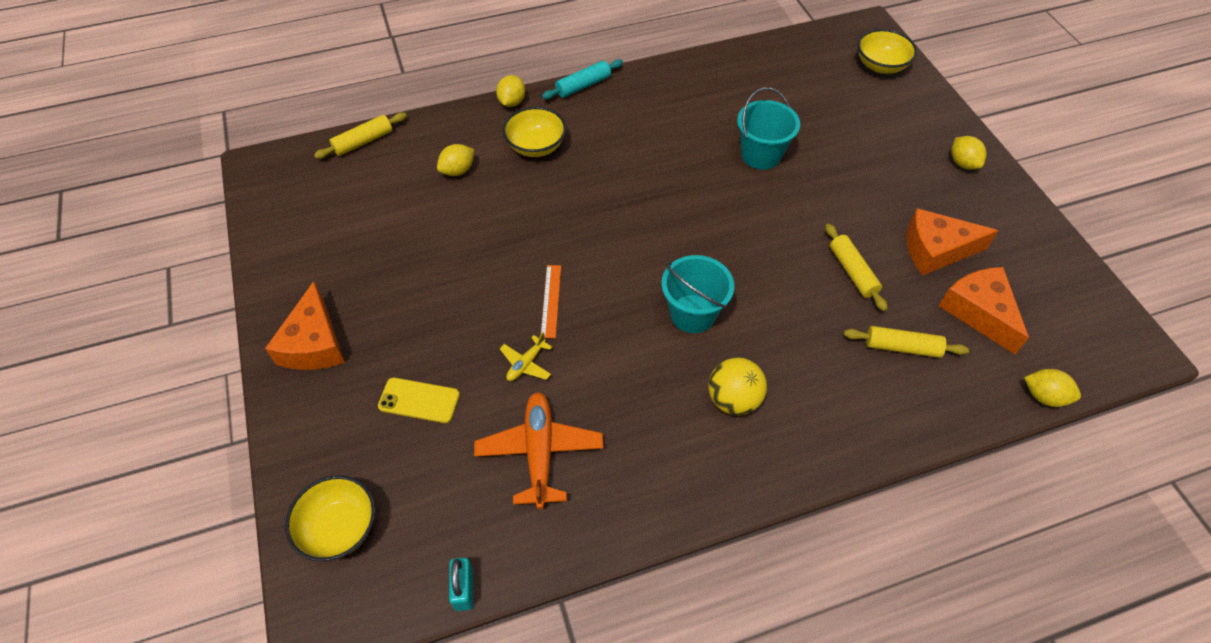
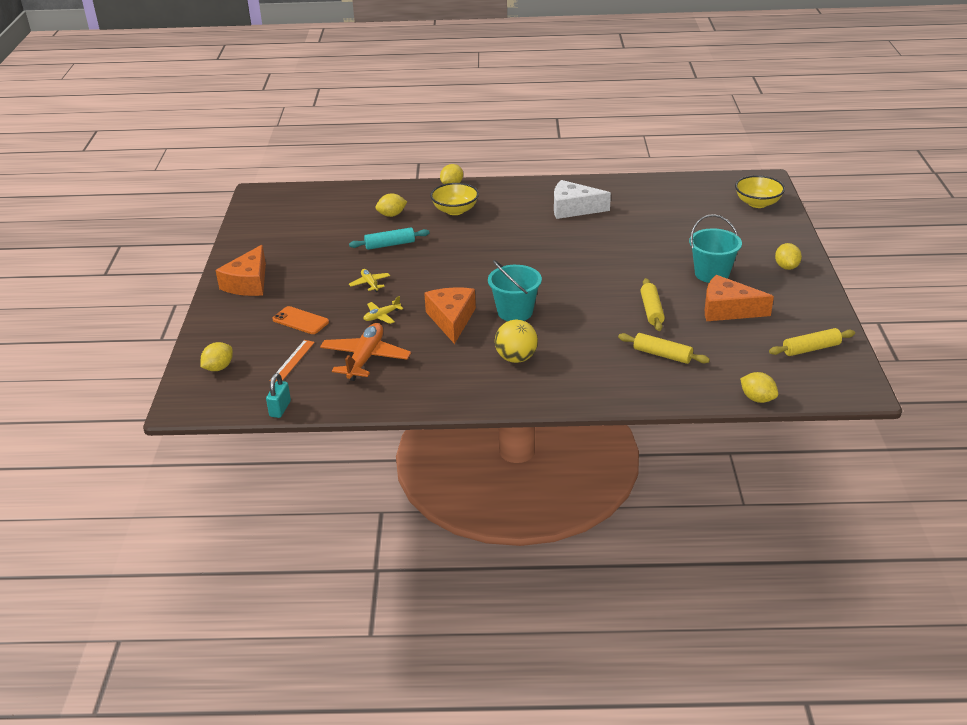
camera: 20 degrees right, 20 degrees down
yellow bowl [285,475,375,562] -> yellow lemon [201,342,233,371]
yellow rolling pin [314,112,407,159] -> yellow rolling pin moved to [769,328,855,356]
yellow phone [378,378,460,423] -> orange phone [272,306,329,334]
orange ruler [541,265,561,338] -> orange ruler moved to [269,340,315,382]
turquoise rolling pin [542,59,623,99] -> turquoise rolling pin moved to [349,227,430,250]
turquoise bucket [737,87,800,170] -> turquoise bucket moved to [689,214,742,283]
orange cheese [939,267,1029,354] -> orange cheese moved to [424,287,476,344]
none -> yellow plane [349,269,390,292]
none -> white cheese [554,180,611,219]

